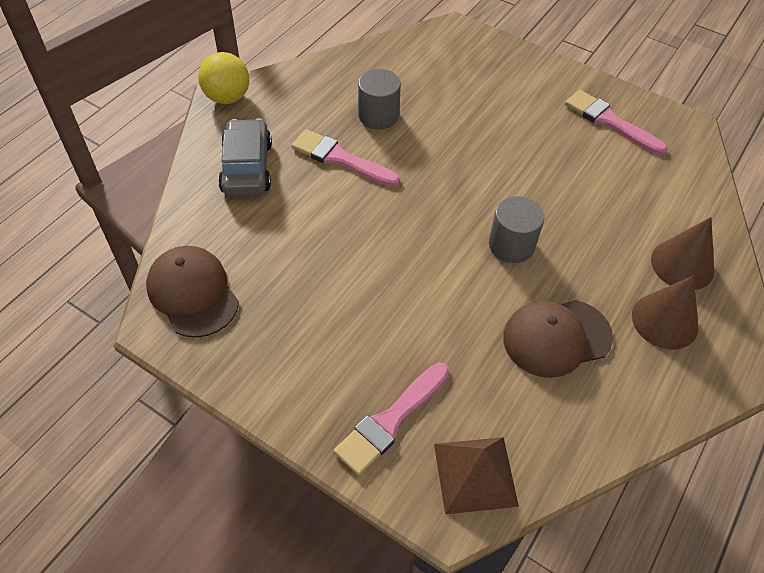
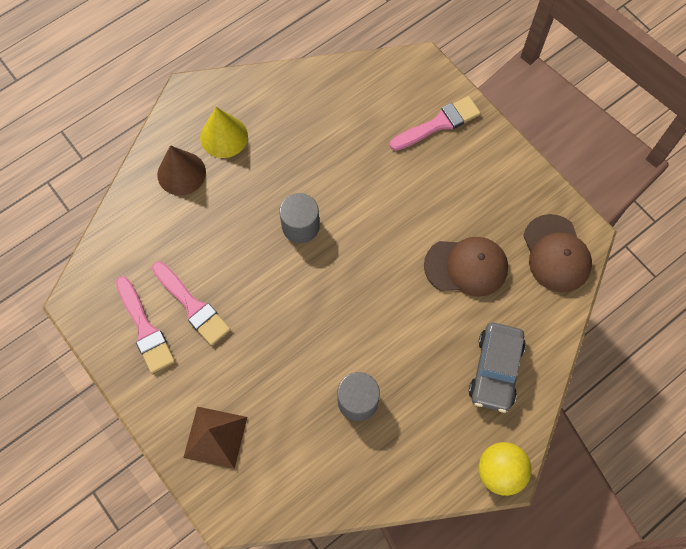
camera: 160 degrees left, 15 degrees up
pink brush [291,129,400,187] -> pink brush moved to [152,261,231,346]
brown pyramid [434,437,519,514] -> brown pyramid moved to [183,407,247,469]
brown cap [503,300,613,378] -> brown cap moved to [424,237,508,297]
brown cone [632,275,698,350] -> yellow cone [200,107,248,158]

